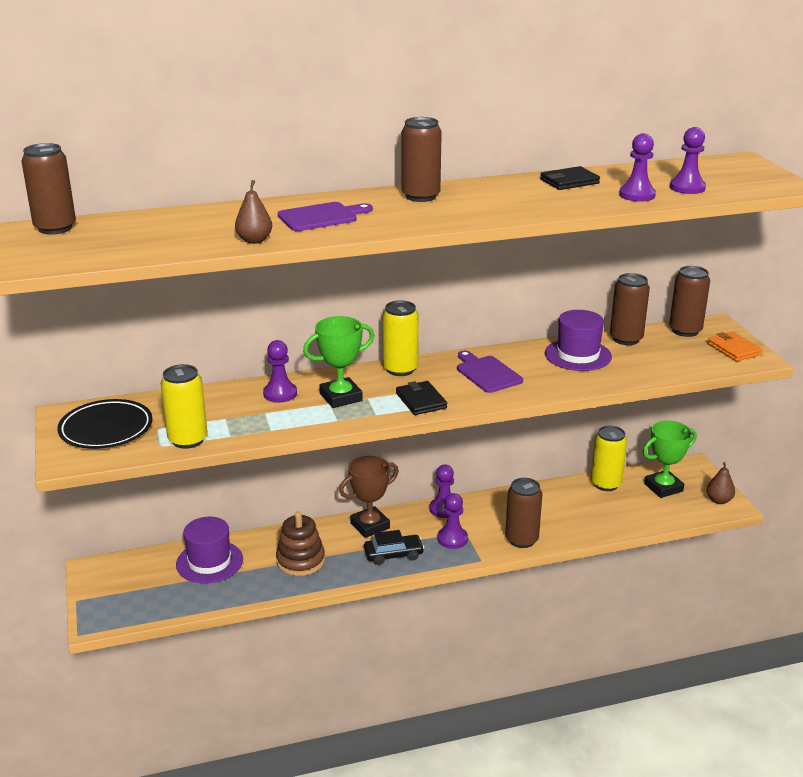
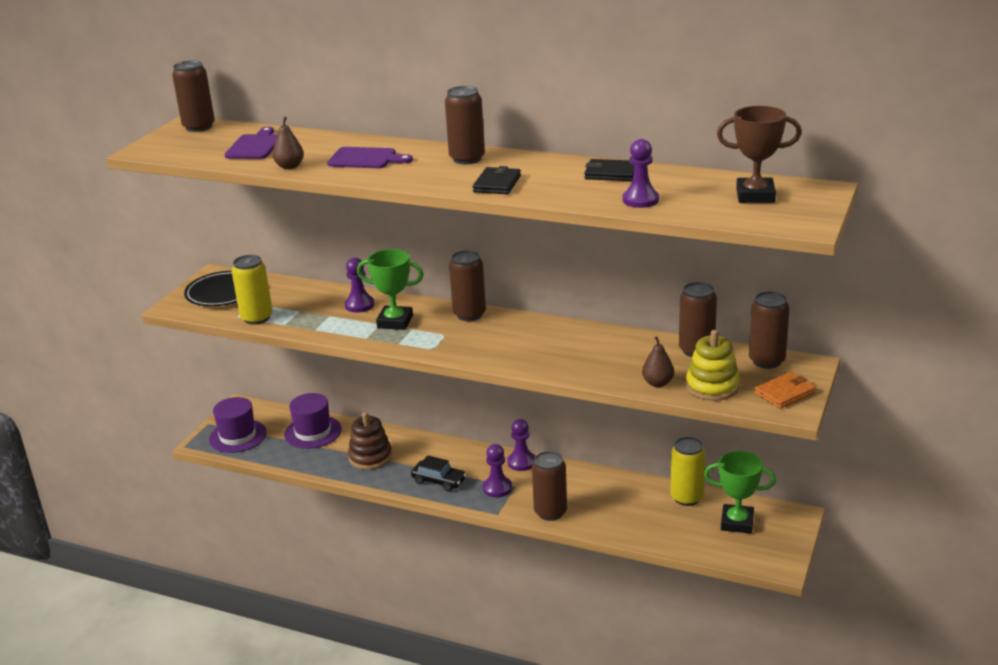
camera: 40 degrees right, 0 degrees up
brown trophy [339,456,399,538] -> brown trophy moved to [717,106,802,203]
yellow can [382,300,419,376] -> brown can [449,250,486,321]
black wallet [396,381,447,415] -> black wallet moved to [473,166,521,194]
purple cutting board [457,351,523,393] -> purple cutting board moved to [224,127,278,159]
purple hat [545,310,612,371] -> purple hat moved to [209,397,267,453]
purple pawn [670,127,706,194] -> none
orange wallet [707,332,763,361] -> orange wallet turned 45 degrees clockwise [755,372,816,409]
brown pear [707,462,735,504] -> brown pear moved to [642,336,674,387]
none -> yellow stacking toy [686,330,740,401]

